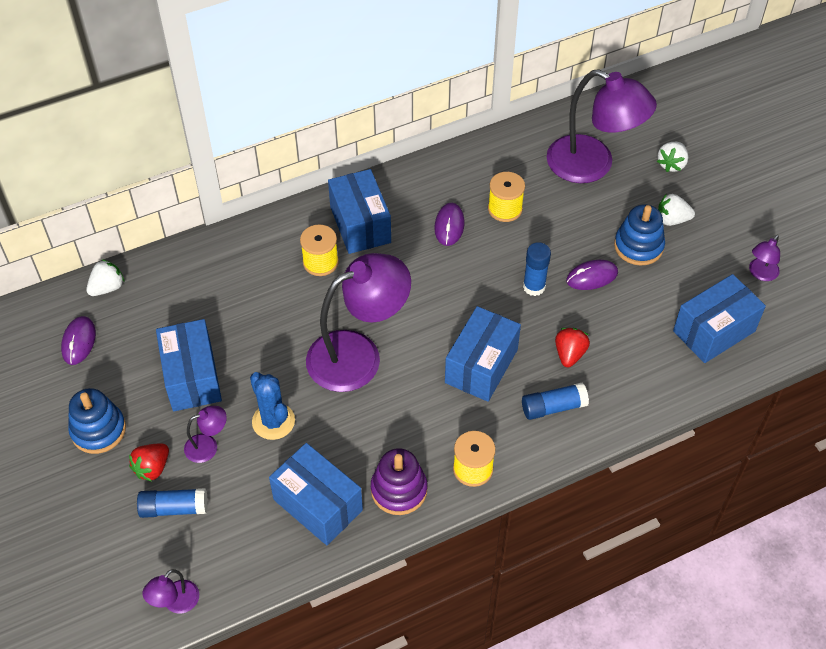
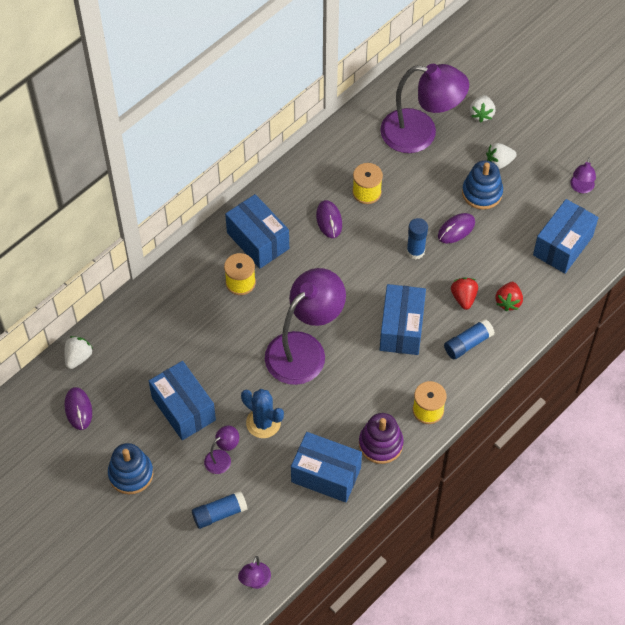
camera: 20 degrees left, 5 degrees up
red strawberry [129,443,169,481] -> red strawberry moved to [495,282,523,311]

